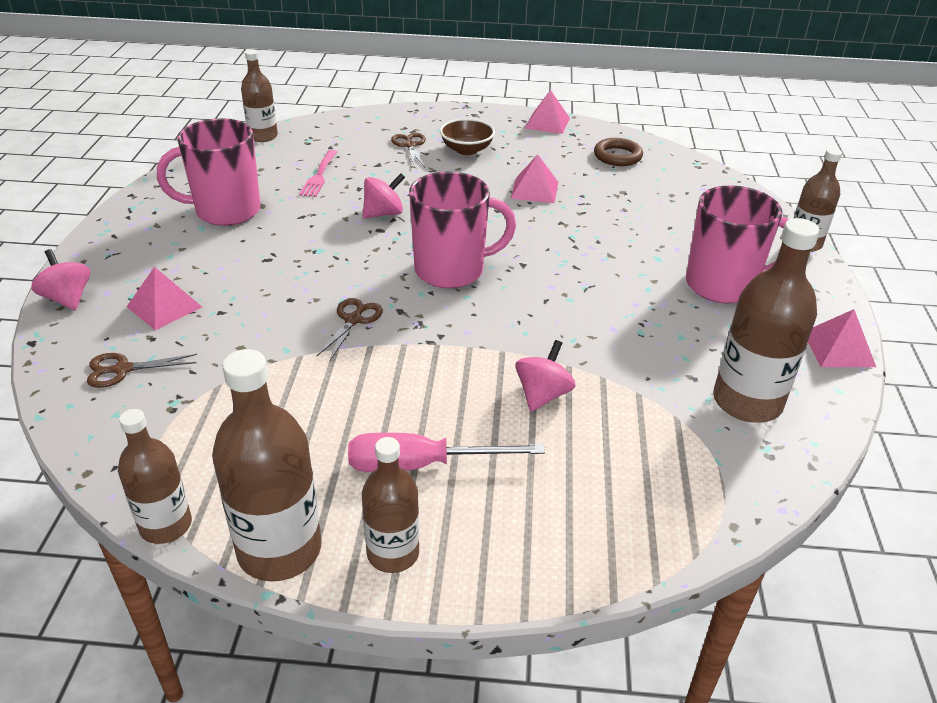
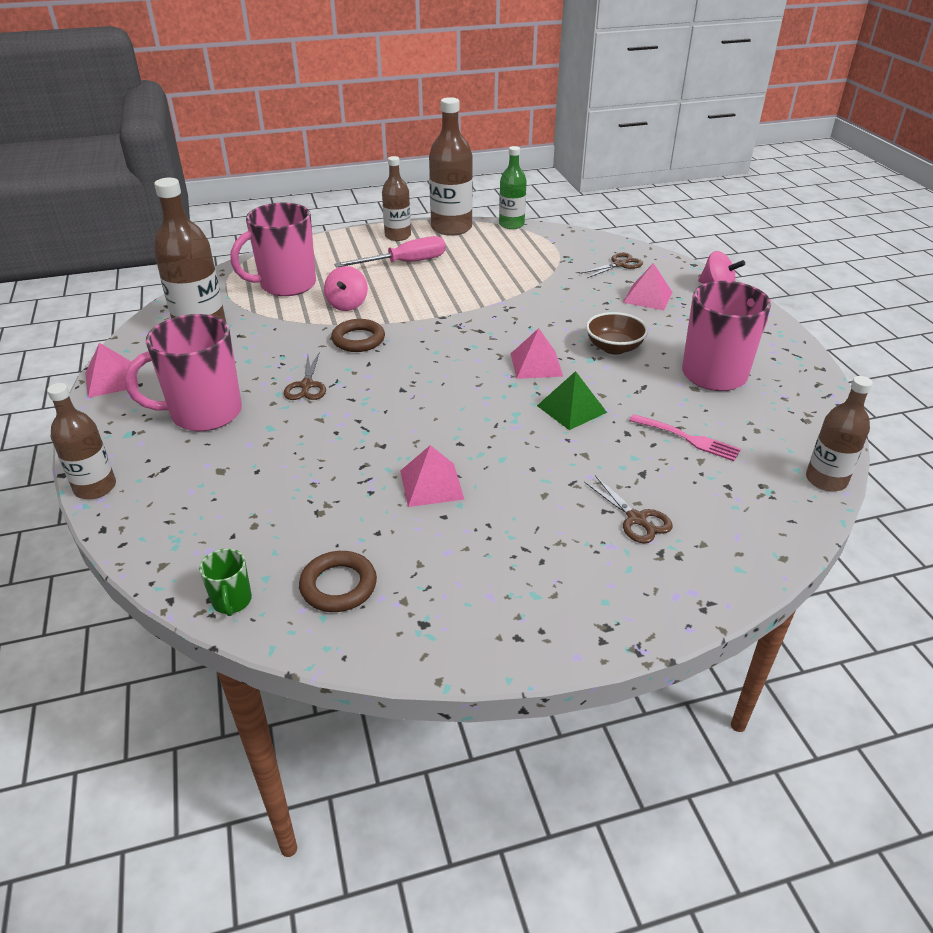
camera: 160 degrees right, 0 degrees up
brown bottle [118,409,192,544] -> green bottle [499,146,527,229]
pink fork [299,150,337,197] -> pink fork turned 135 degrees clockwise [629,414,741,461]
brown scissors [316,298,383,360] -> brown scissors moved to [284,352,326,400]
pink spinning top [363,173,405,218] -> green pyramid [537,371,607,430]
pink mug [409,172,516,288] -> pink mug moved to [230,203,316,296]
brown bowl [440,118,495,155] -> brown bowl moved to [586,312,648,355]
pink pyramid [525,90,570,134] -> pink pyramid moved to [511,328,563,379]
none -> green mug [199,548,252,616]
none -> brown ring [331,319,385,352]

